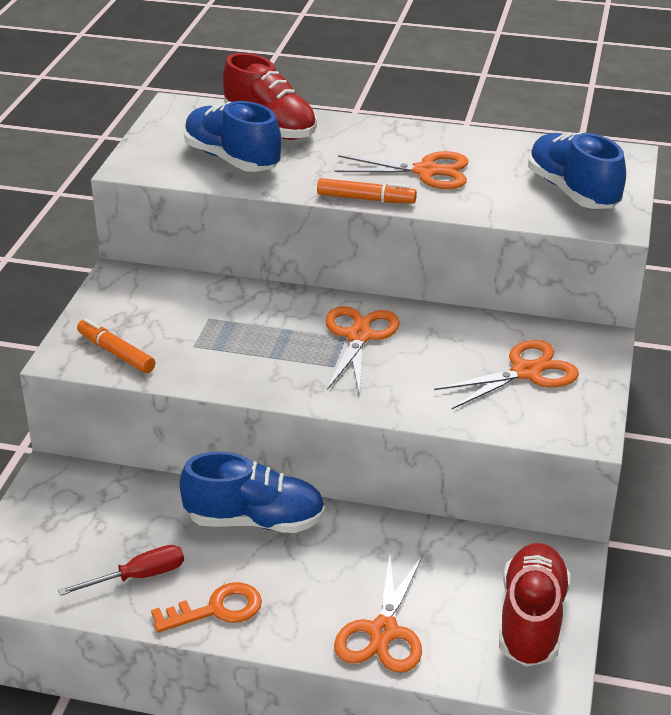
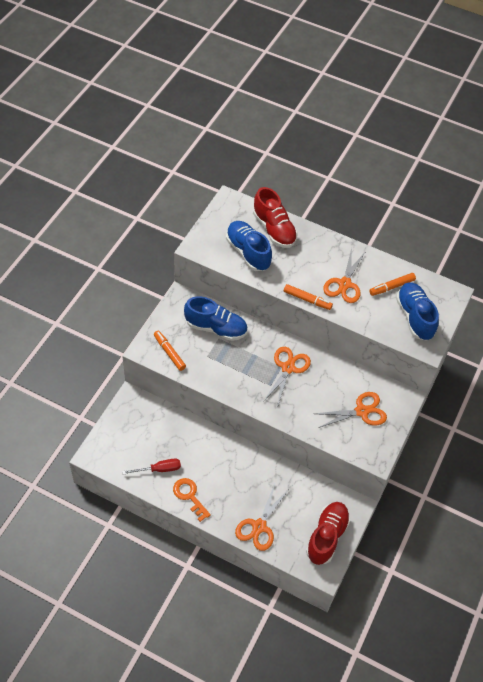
camera: 10 degrees right, 20 degrees up
orange key [151,582,262,633] -> orange key turned 120 degrees counterclockwise [173,478,211,522]
blue shoe [179,452,325,533] -> blue shoe moved to [184,296,247,341]
orange scissors [335,151,468,189] -> orange scissors turned 90 degrees clockwise [323,248,366,303]
none -> orange marker [369,273,416,296]

